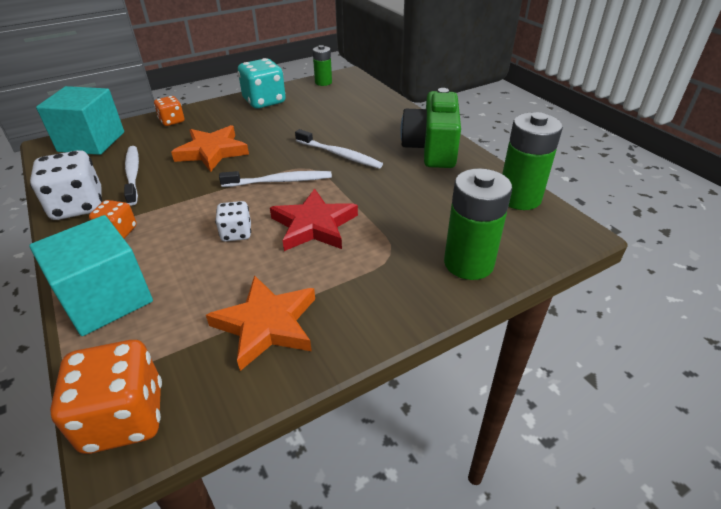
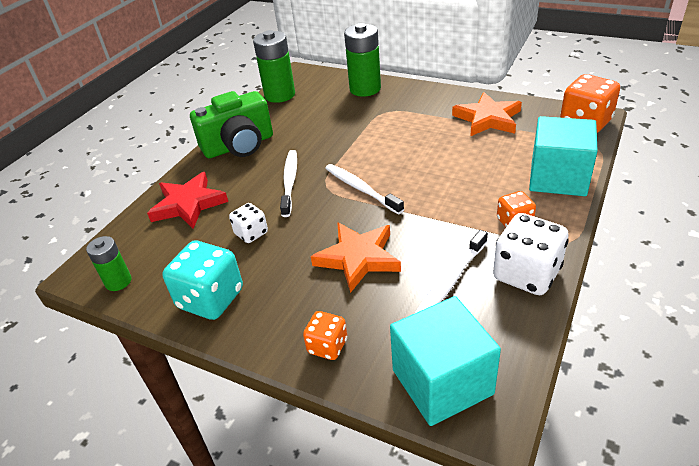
camera: 120 degrees left, 0 degrees up
white dice [215,201,251,242] -> white dice moved to [229,203,268,243]
red star [270,188,358,251] -> red star moved to [147,172,228,229]

